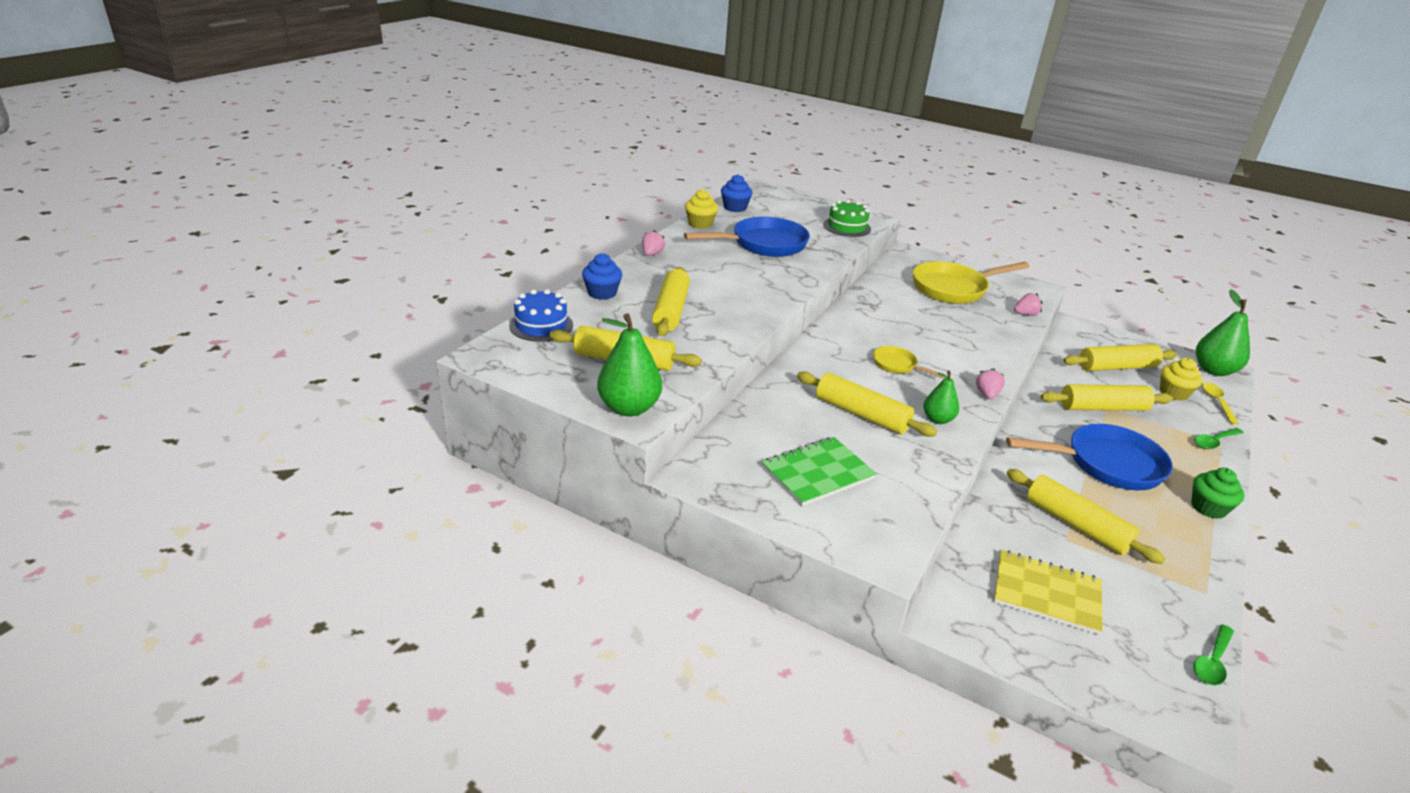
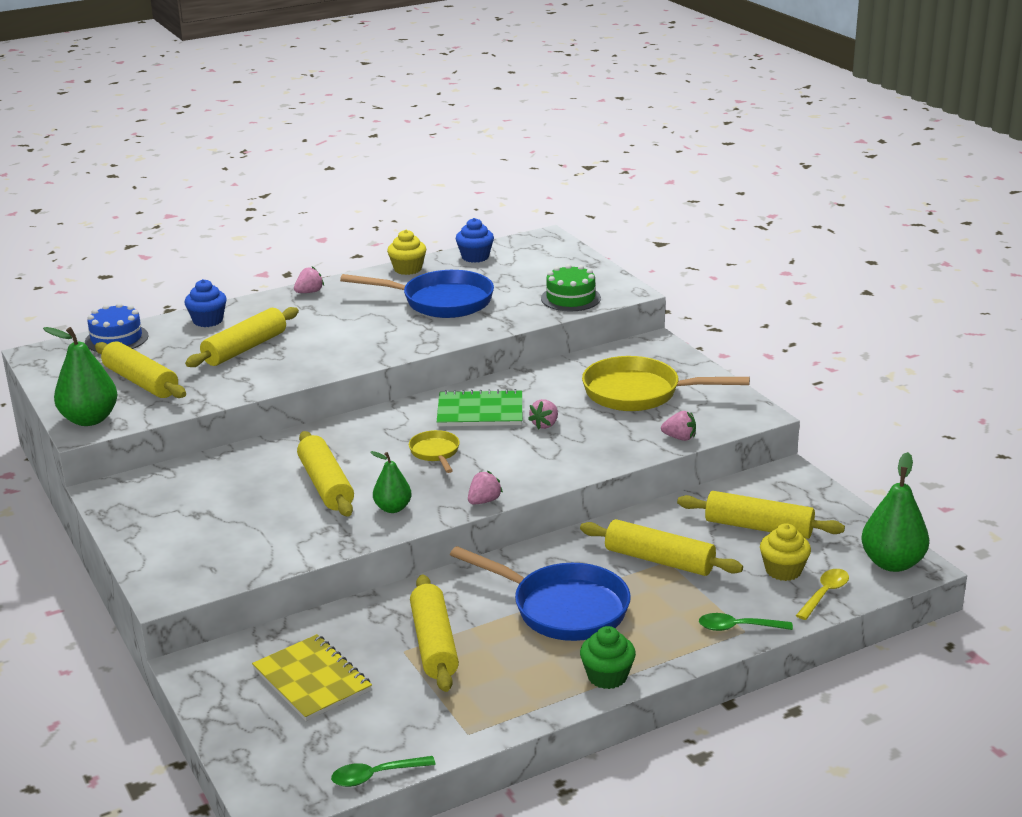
camera: 35 degrees right, 5 degrees down
green notebook [762,437,877,506] -> green notebook moved to [437,389,522,427]
none -> pink strawberry [528,399,558,429]

